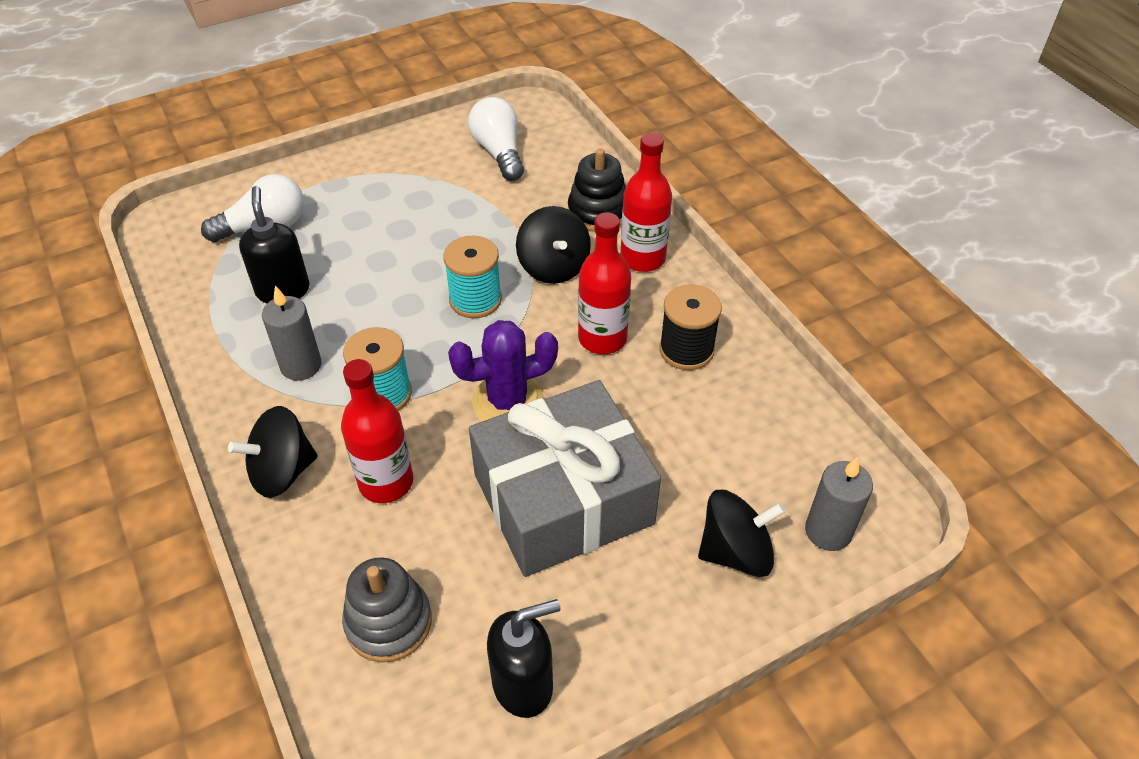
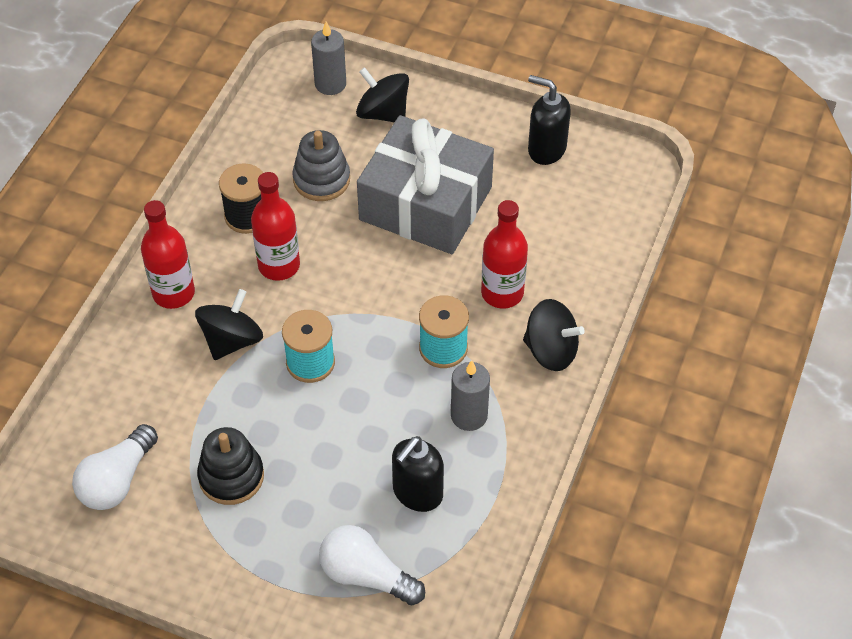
camera: 130 degrees left, 5 degrees up
grey stacking toy [342,557,432,663] -> grey stacking toy moved to [292,130,350,201]
purple cactus [448,320,558,421] -> none
black stacking toy [568,149,626,232] -> black stacking toy moved to [197,427,264,505]

